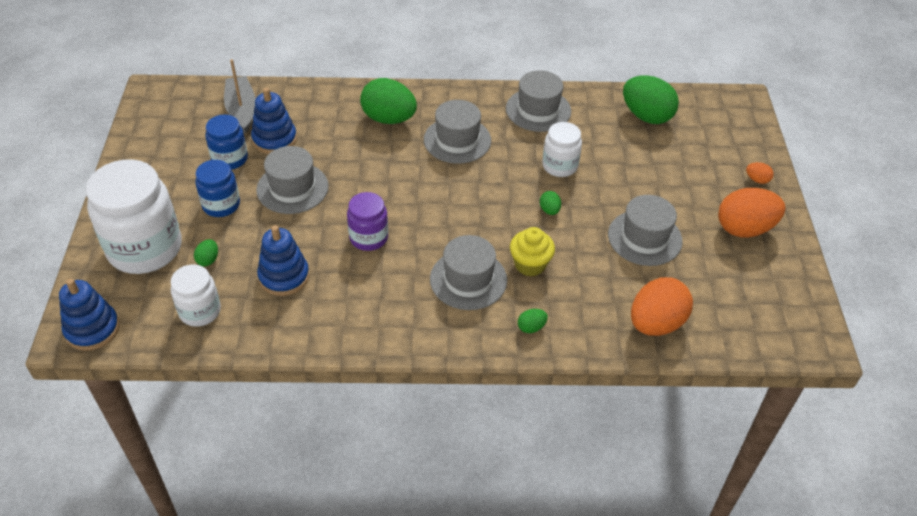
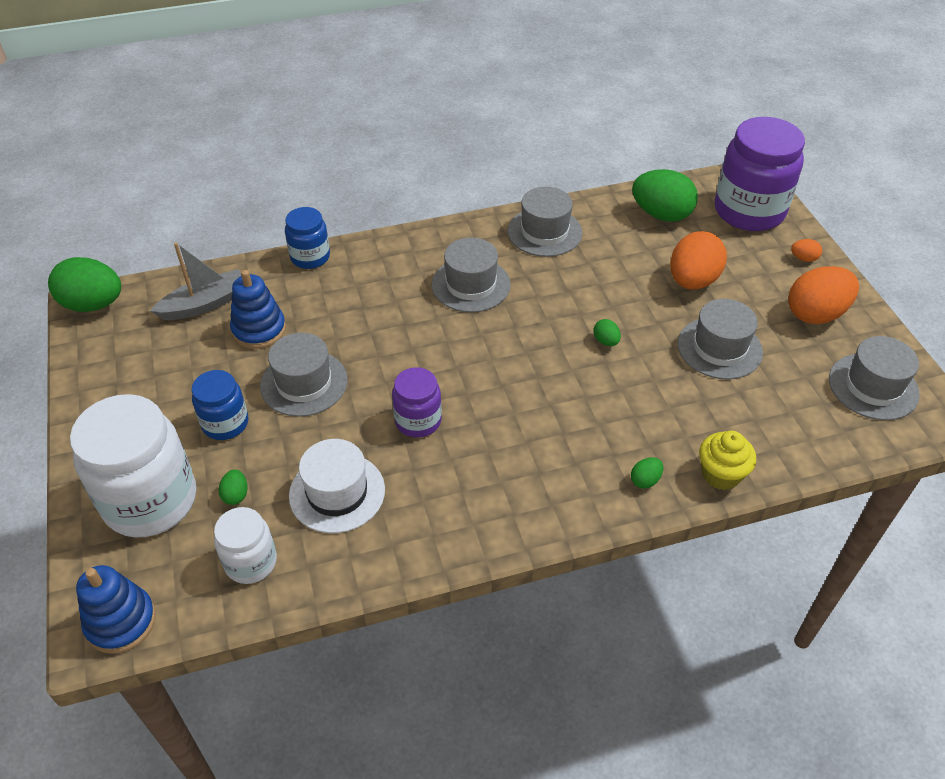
camera: 15 degrees left, 0 degrees up
blue jar [205,114,248,170] -> blue jar moved to [285,207,330,269]
grey boat [224,59,256,133] -> grey boat turned 90 degrees clockwise [151,242,241,320]
blue stacking toy [257,225,309,296] -> white hat [289,439,385,533]
green egg [360,78,417,124] -> green egg moved to [48,257,121,312]
grey hat [430,235,507,310] -> grey hat moved to [829,336,920,420]
yellow cupcake [510,227,555,277] -> yellow cupcake moved to [699,431,756,490]
white jar [542,122,582,177] -> none
orange egg [631,277,693,336] -> orange egg moved to [670,231,727,289]
none -> purple jar [714,117,805,231]

